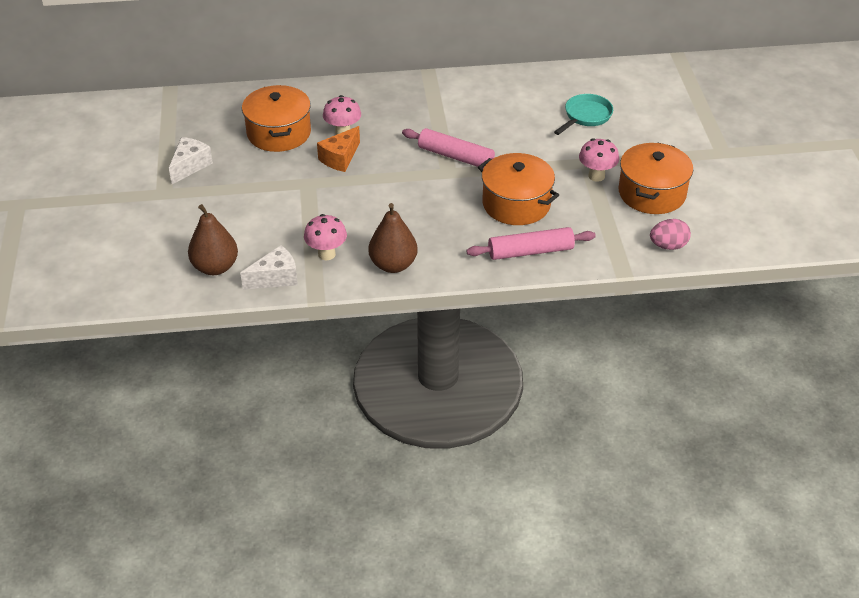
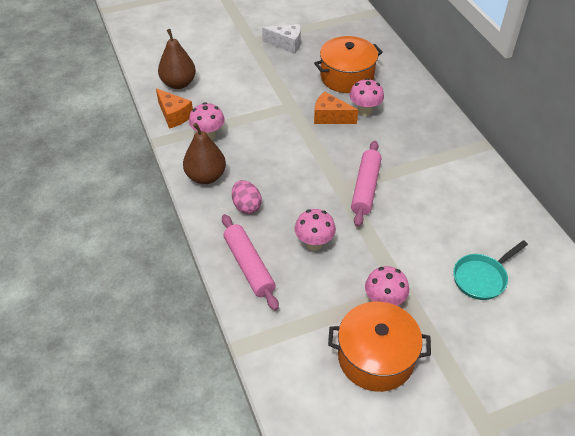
camera: 75 degrees right, 5 degrees up
white cheese [240,245,298,290] -> orange cheese [156,88,193,129]
orange pot [478,153,559,225] -> pink mushroom [295,209,336,251]
turquoise pan [554,94,613,135] -> turquoise pan turned 120 degrees clockwise [453,240,528,300]
pink egg [650,219,691,250] -> pink egg moved to [232,180,262,214]

